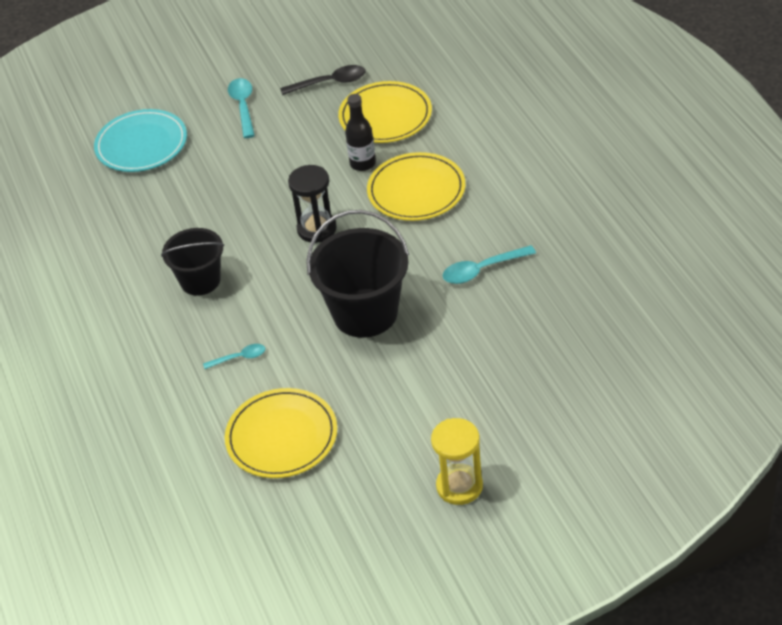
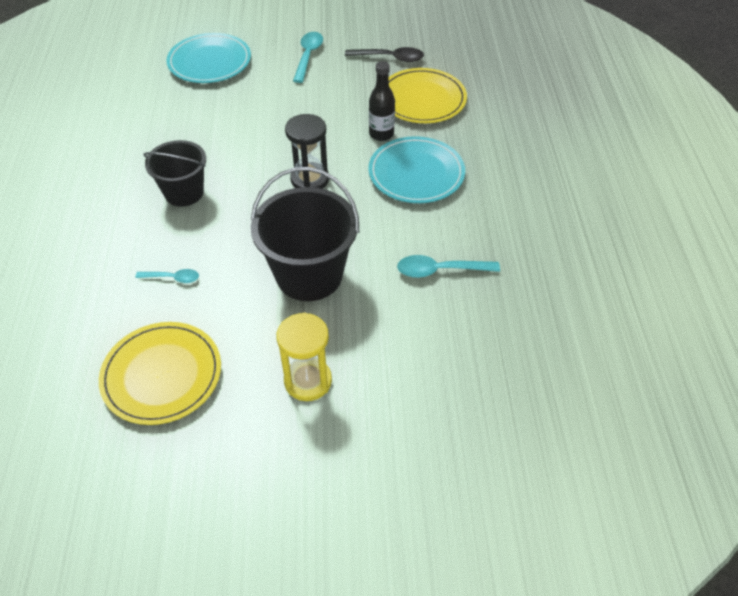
camera: 15 degrees right, 5 degrees up
yellow plate [367,152,465,221] -> turquoise plate [368,136,465,203]
yellow hourglass [431,418,483,505] -> yellow hourglass moved to [276,312,332,401]

